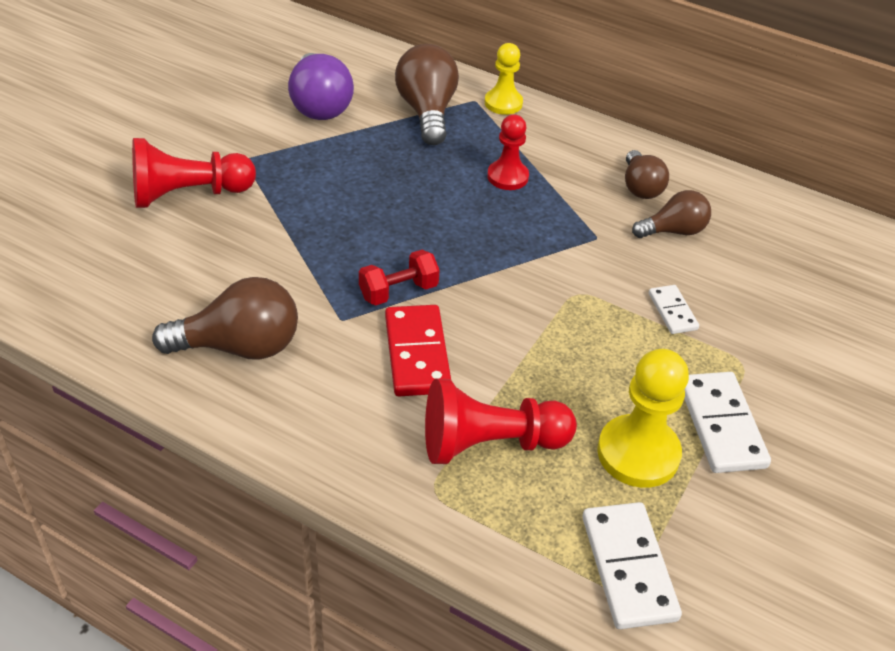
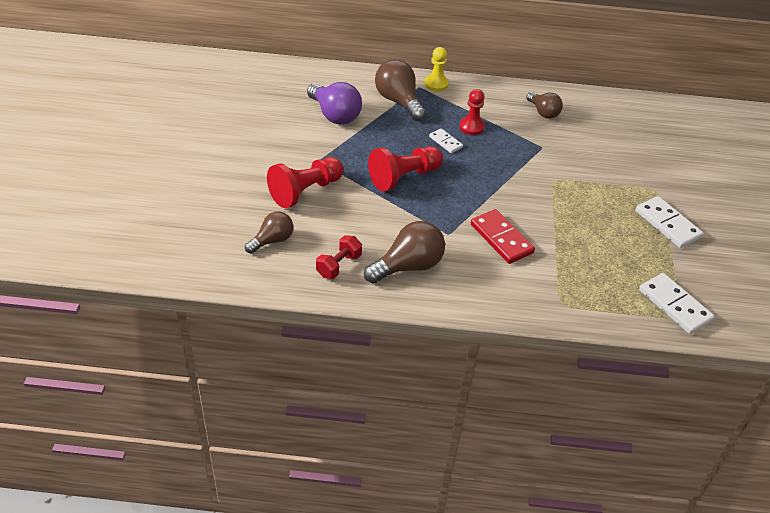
camera: 25 degrees left, 0 degrees up
red dumbbell [359,250,440,306] -> red dumbbell moved to [316,235,362,279]
red pawn [425,379,577,464] -> red pawn moved to [368,146,443,191]
yellow pawn [597,349,689,488] -> none
brown light bulb [632,190,711,238] -> brown light bulb moved to [245,212,293,254]
white domino [649,285,699,334] -> white domino moved to [429,129,463,153]

